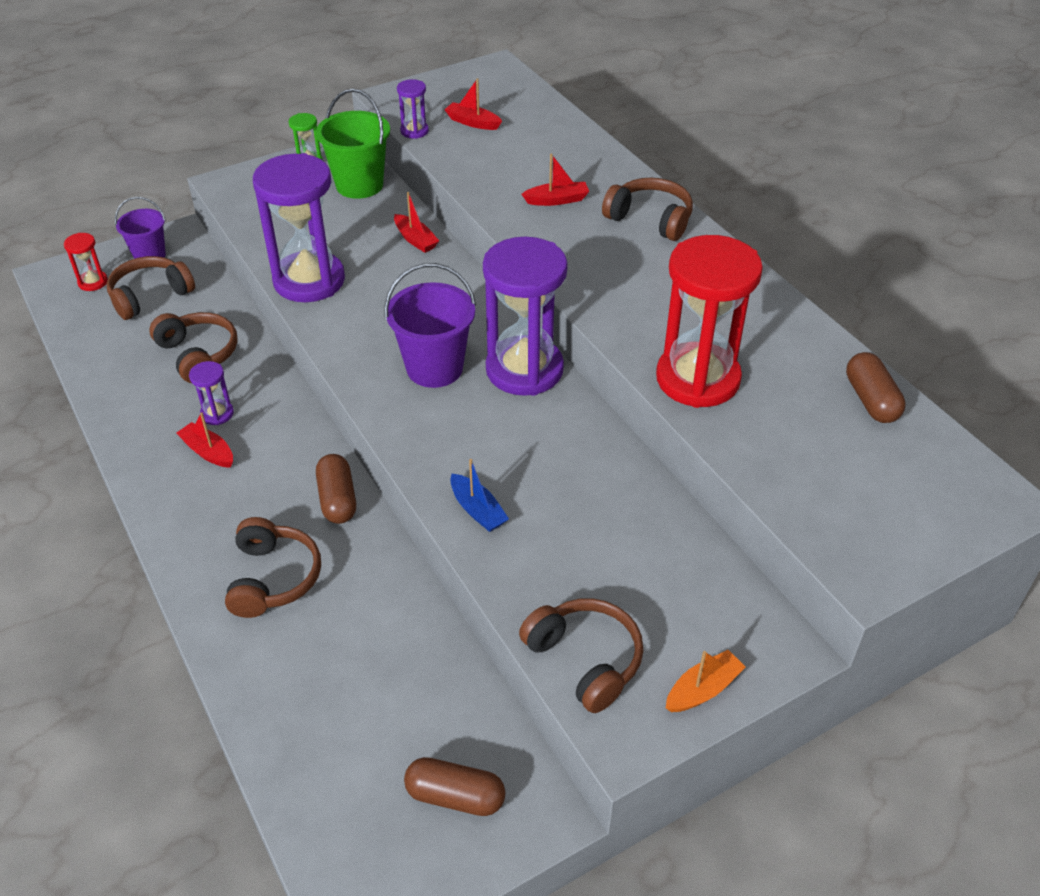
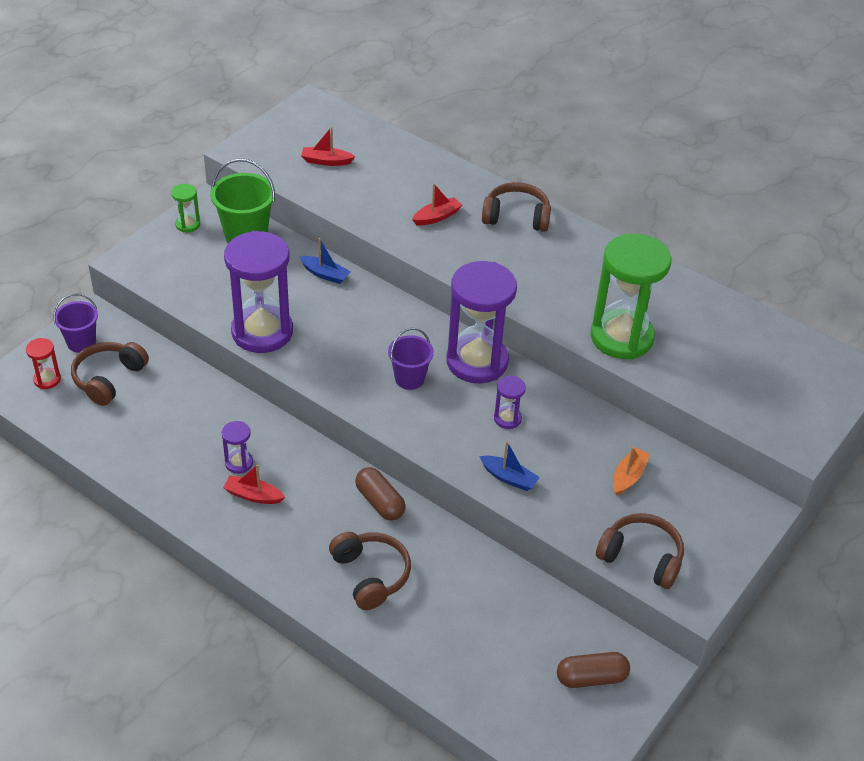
camera: 25 degrees left, 0 degrees up
brown headphones [149,312,238,383] -> none
purple bucket [384,263,476,388] -> purple bucket [388,328,434,390], size x0.65
red boat [394,192,439,253] -> blue boat [300,238,351,284]
purple hourglass [397,79,429,139] -> purple hourglass moved to [494,376,526,429]
red hourglass [656,235,763,408] -> green hourglass [590,233,671,360]
orange boat [666,650,745,712] -> orange boat moved to [613,447,650,495]
brown capsule [846,352,906,423] -> none

